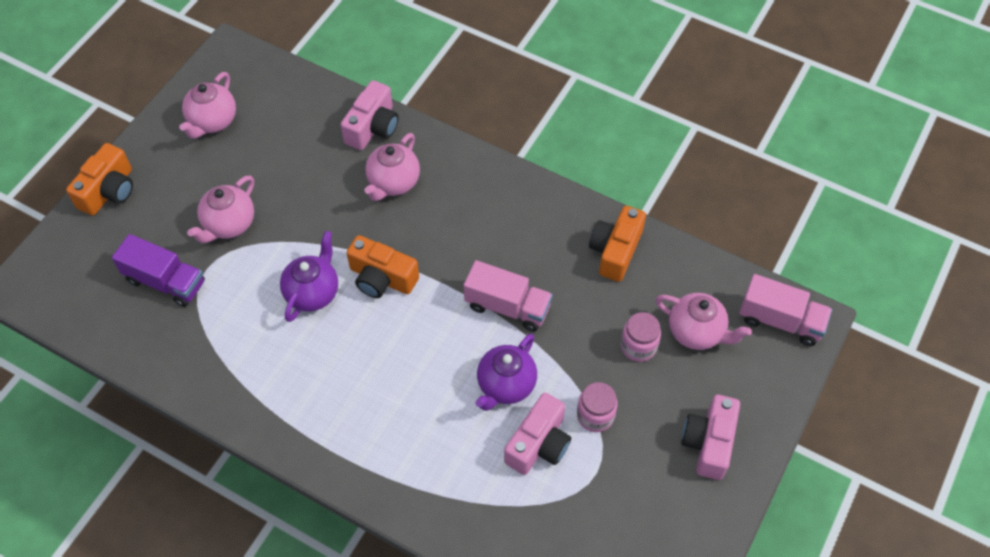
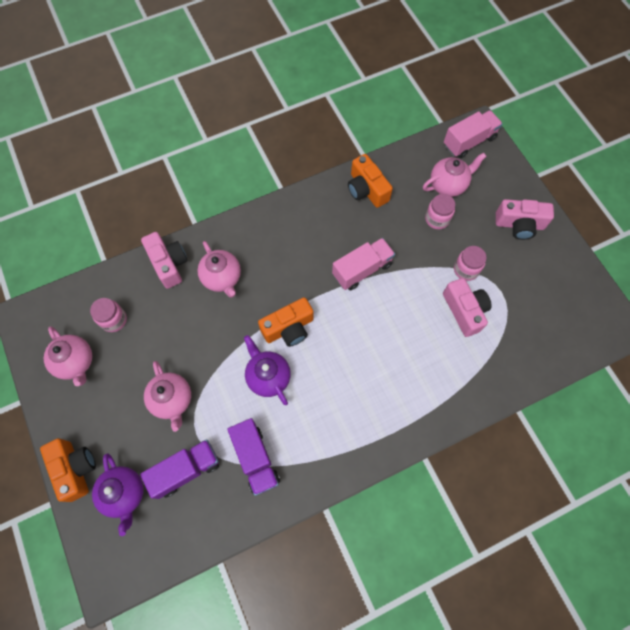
camera: 55 degrees left, 10 degrees up
purple teapot [475,334,537,411] -> purple teapot moved to [92,453,144,536]
pink camera [681,395,740,480] -> pink camera turned 45 degrees counterclockwise [496,199,554,240]
none -> pink jar [90,298,127,332]
none -> purple truck [227,418,280,496]

